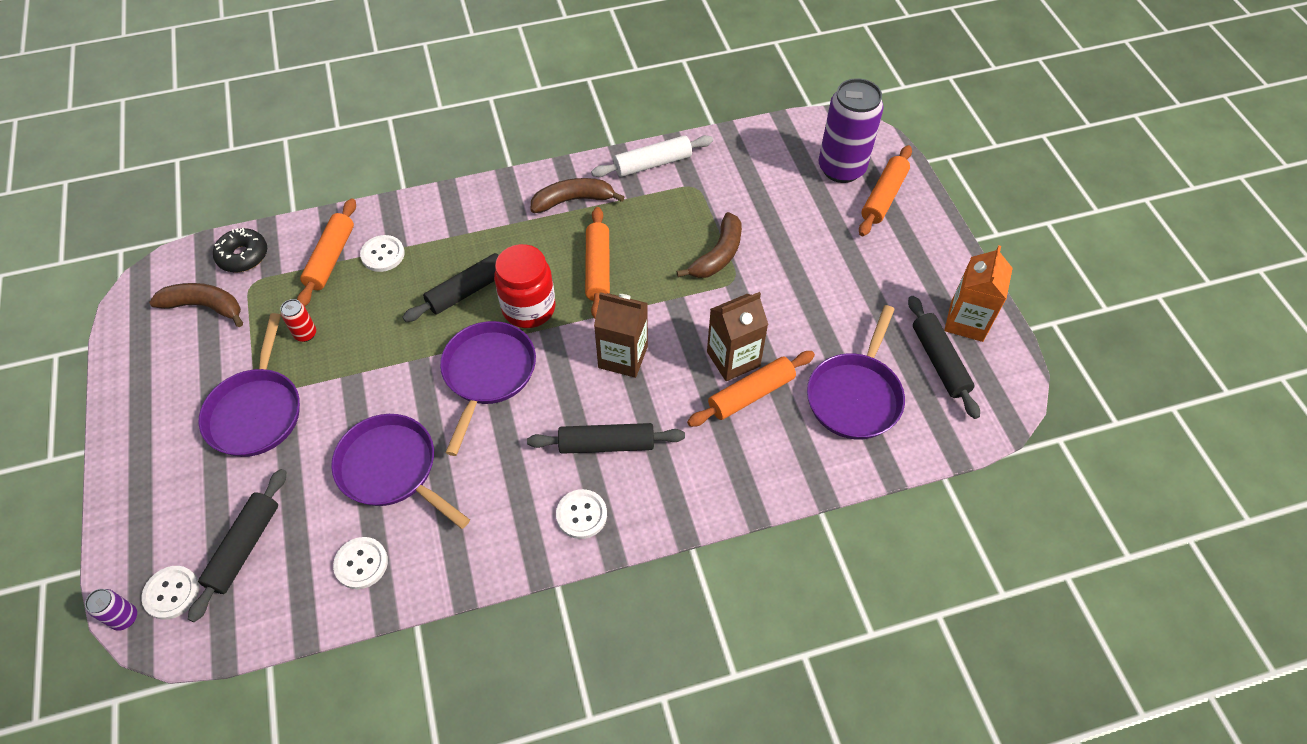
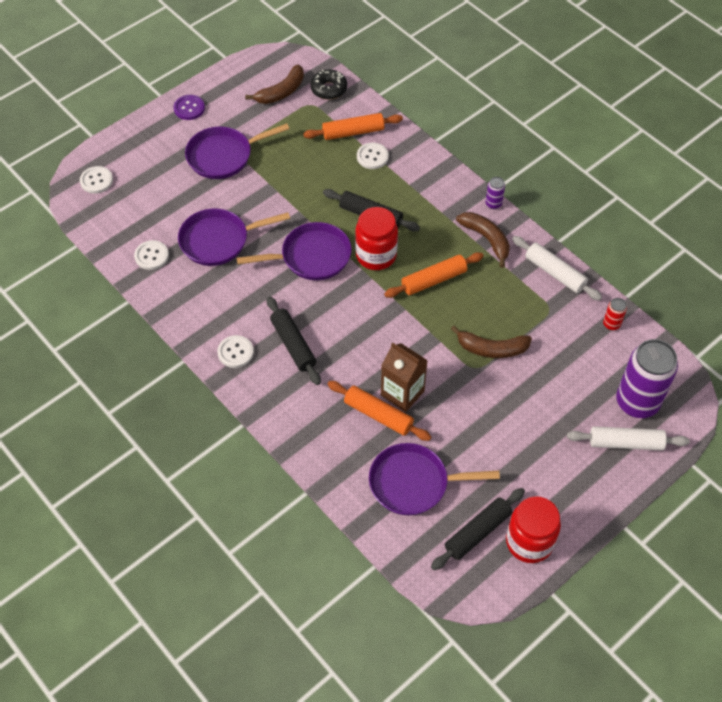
camera: 65 degrees right, 0 degrees up
purple can [85,589,137,631] -> purple can moved to [485,177,505,209]
brown banana [149,283,243,327] -> brown banana turned 60 degrees clockwise [245,65,304,104]
black rolling pin [188,469,287,622] -> none
red can [280,299,316,342] -> red can moved to [603,298,627,330]
purple pan [331,414,470,529] -> purple pan turned 120 degrees counterclockwise [178,208,290,266]
brown carton [594,292,648,378] -> none
orange rolling pin [859,145,912,236] -> white rolling pin [567,426,690,450]
orange carton [944,245,1013,342] -> red jar [506,496,561,563]
none -> purple button [173,95,205,120]

